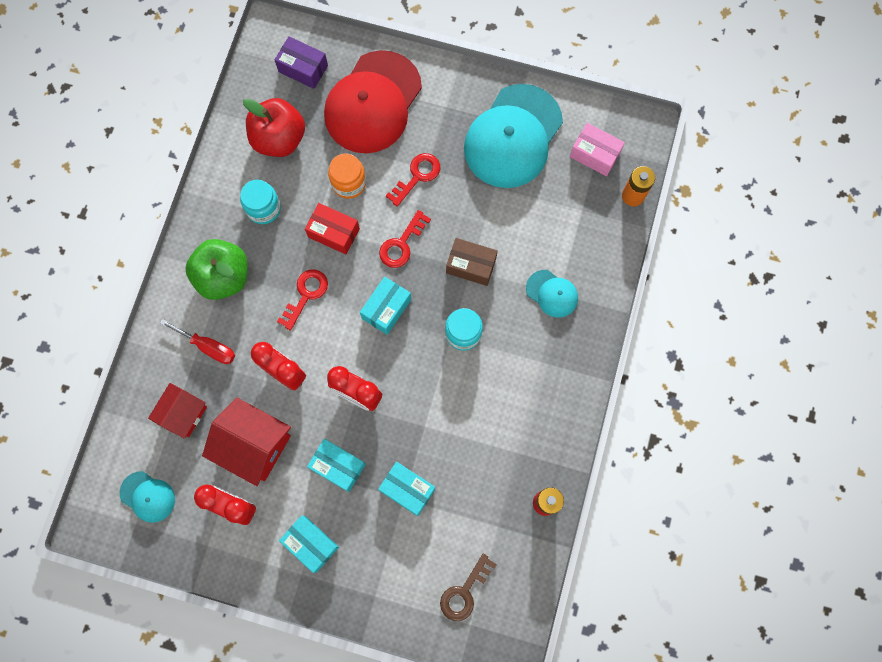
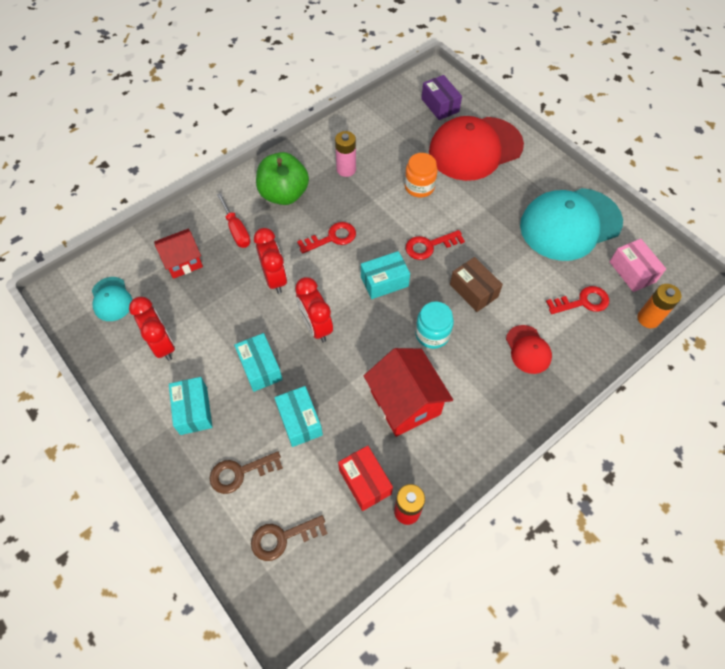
camera: 35 degrees right, 15 degrees down
red house [202,397,291,486] -> red house moved to [364,348,453,437]
turquoise jar [240,180,281,224] -> pink battery [335,131,356,177]
red apple [243,98,305,157] -> none
red box [305,203,360,254] -> red box moved to [338,446,393,511]
red key [386,153,440,207] -> red key moved to [546,286,609,314]
turquoise cap [526,270,578,317] -> red cap [506,325,552,374]
none -> brown key [210,451,283,494]

